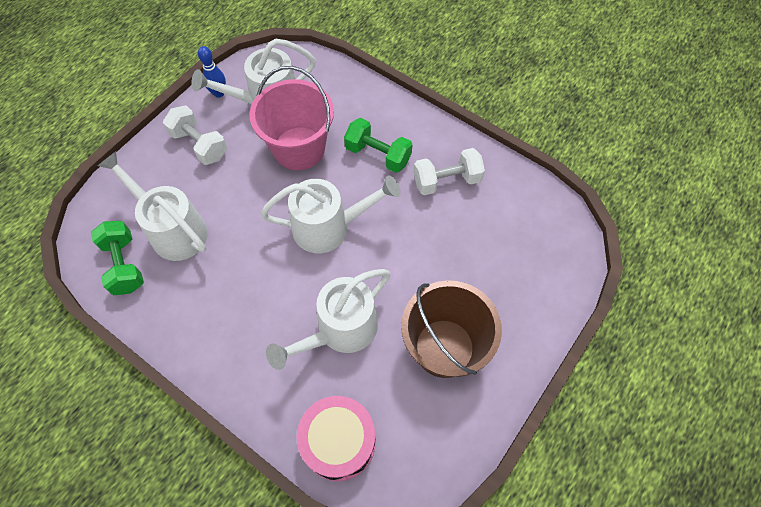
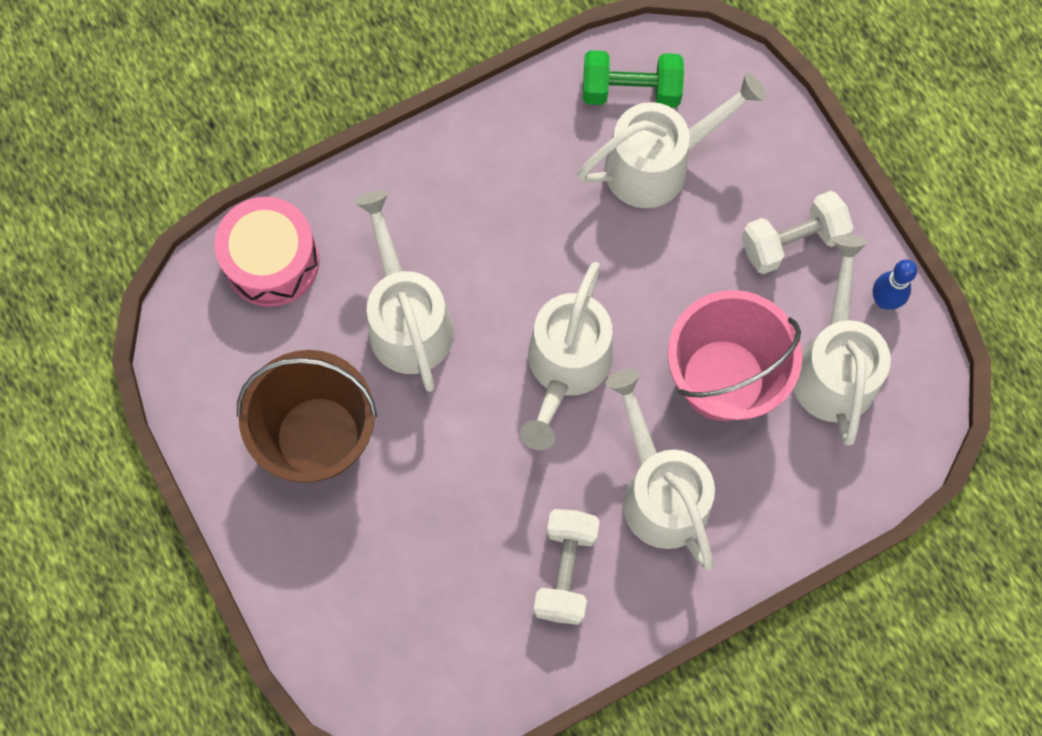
camera: 115 degrees right, 10 degrees up
green dumbbell [344,118,413,173] -> white watering can [606,369,715,570]

